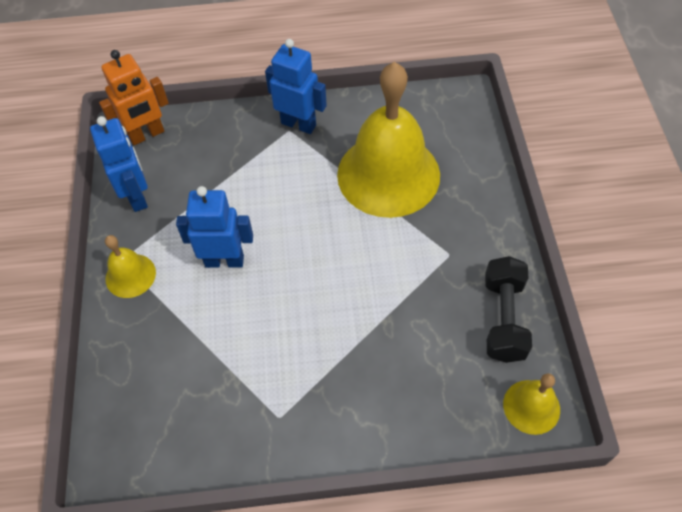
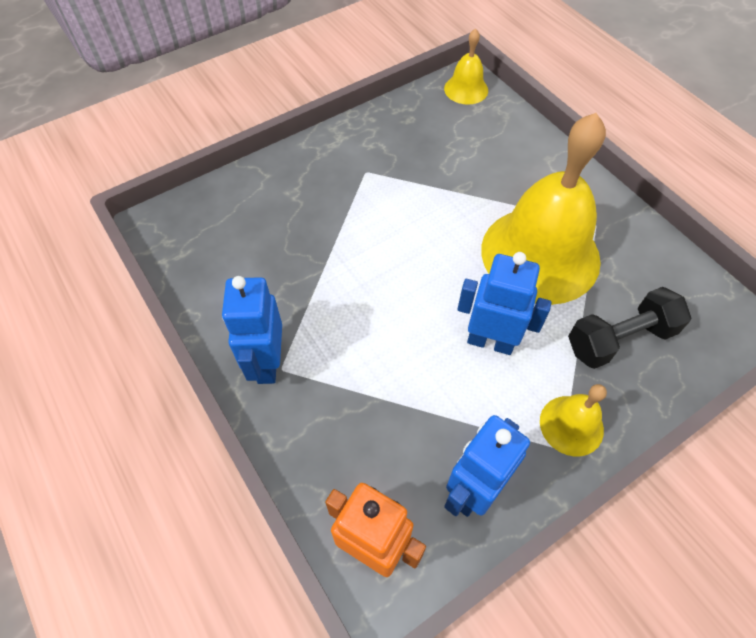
camera: 120 degrees left, 0 degrees up
blue robot [176,186,253,268] -> blue robot turned 135 degrees clockwise [457,252,552,355]
yellow bell [337,62,440,218] -> yellow bell moved to [481,113,606,305]
black dumbbell [485,256,532,363] -> black dumbbell moved to [568,287,691,369]

